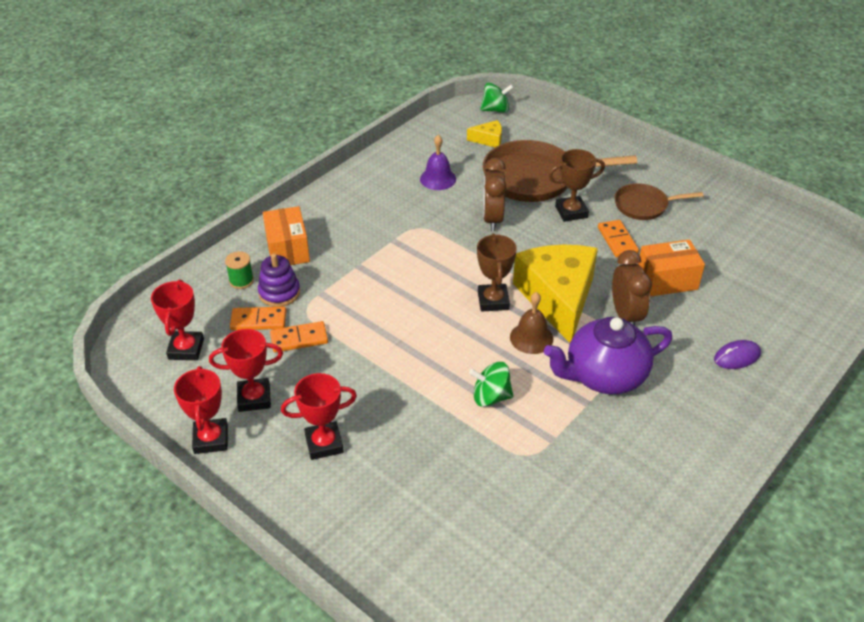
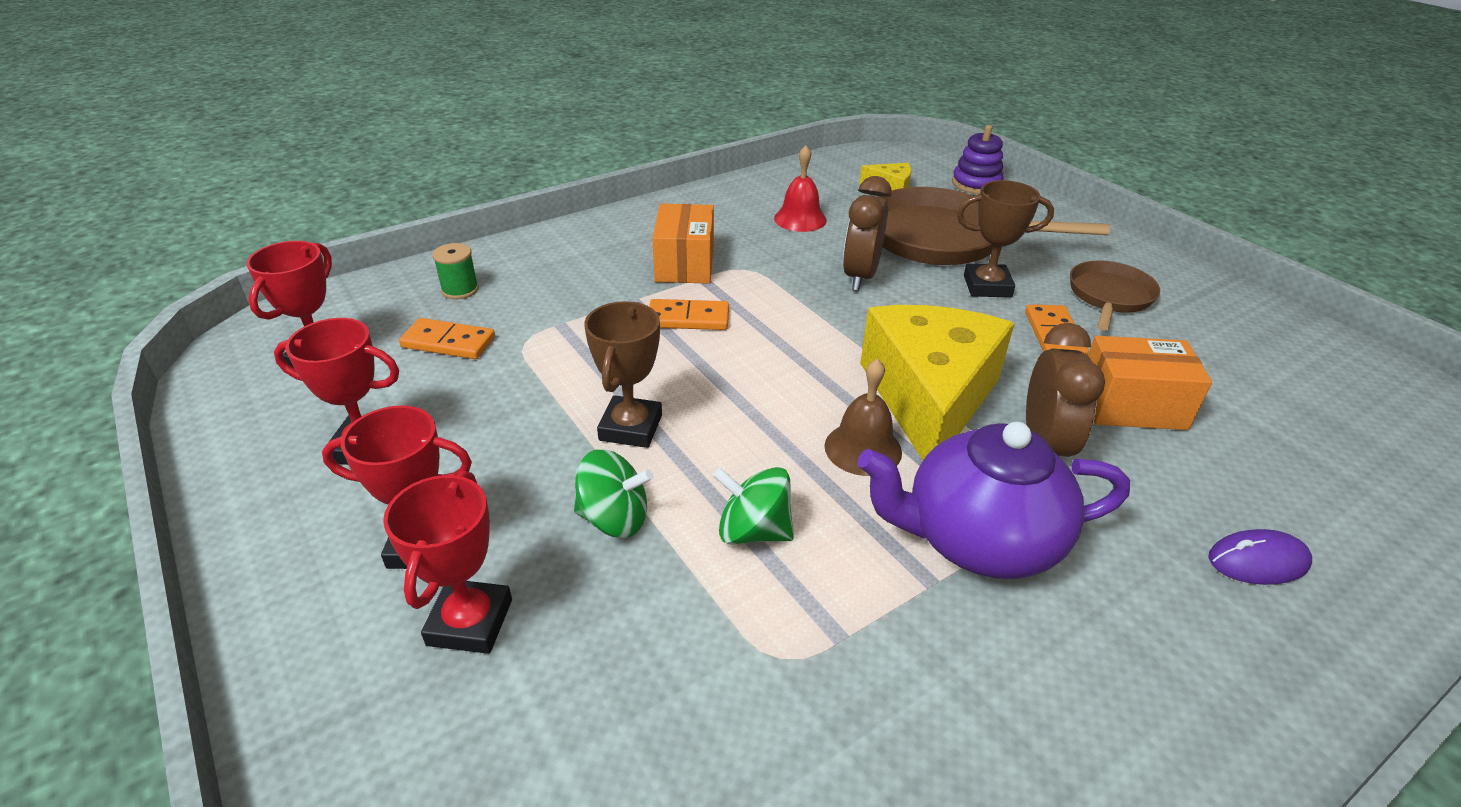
camera: 15 degrees right, 5 degrees down
red trophy [174,366,228,454] -> red trophy moved to [383,471,512,654]
purple stacking toy [258,253,300,307] -> purple stacking toy moved to [952,125,1003,194]
orange box [263,206,310,265] -> orange box moved to [652,204,714,284]
orange domino [270,321,328,353] -> orange domino moved to [649,299,729,330]
purple bell [420,135,456,190] -> red bell [774,145,827,232]
brown trophy [477,233,517,311] -> brown trophy moved to [584,301,662,448]
green spinning top [480,82,514,113] -> green spinning top moved to [574,449,654,538]
brown pan [615,183,704,220] -> brown pan turned 105 degrees clockwise [1070,260,1160,330]

